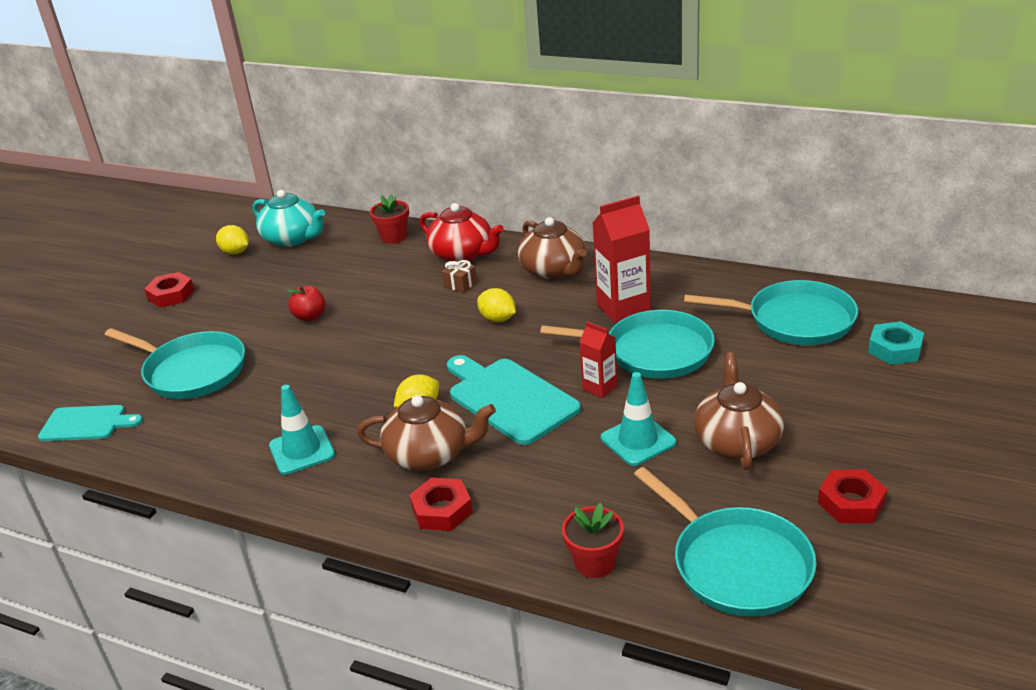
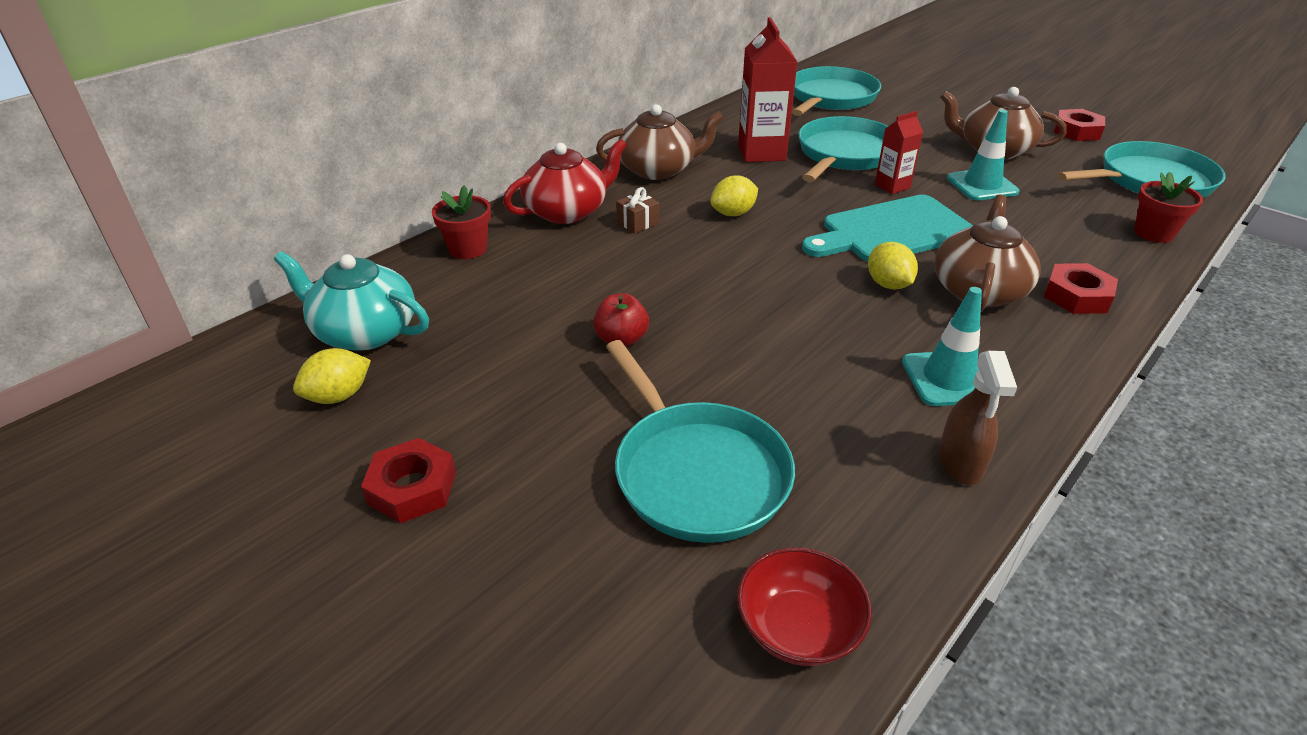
camera: 75 degrees left, 5 degrees up
turquoise cutting board [38,405,143,441] -> red bowl [737,547,872,666]
turquoise pan [104,328,245,399] -> turquoise pan turned 105 degrees clockwise [606,340,795,543]
turquoise teapot [252,190,325,247] -> turquoise teapot turned 120 degrees counterclockwise [274,251,429,351]
turquoise nut [868,321,924,365] -> none
none -> brown spray bottle [938,351,1017,485]

